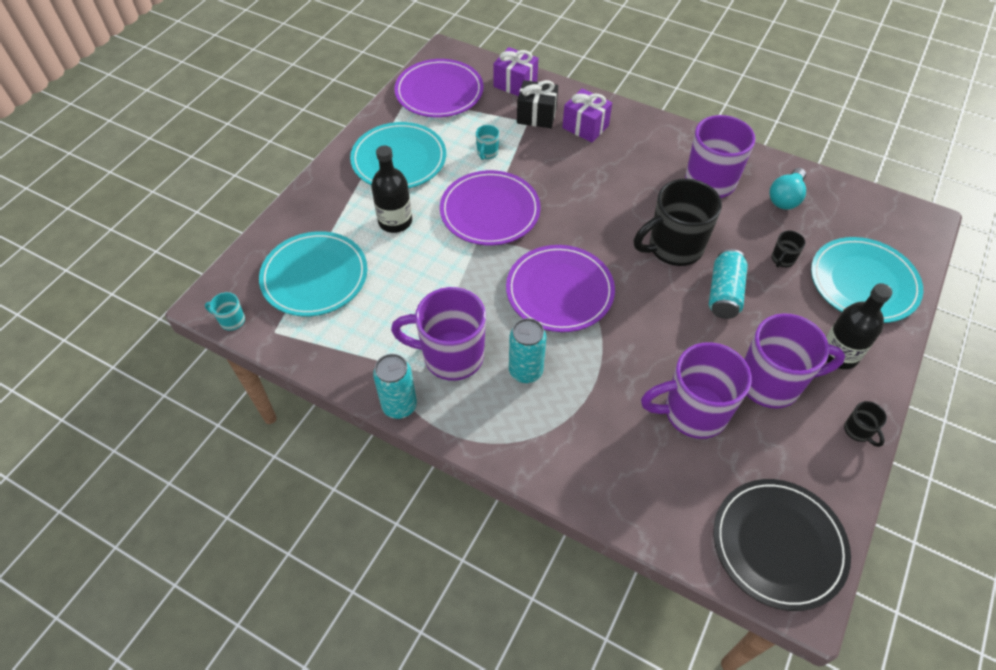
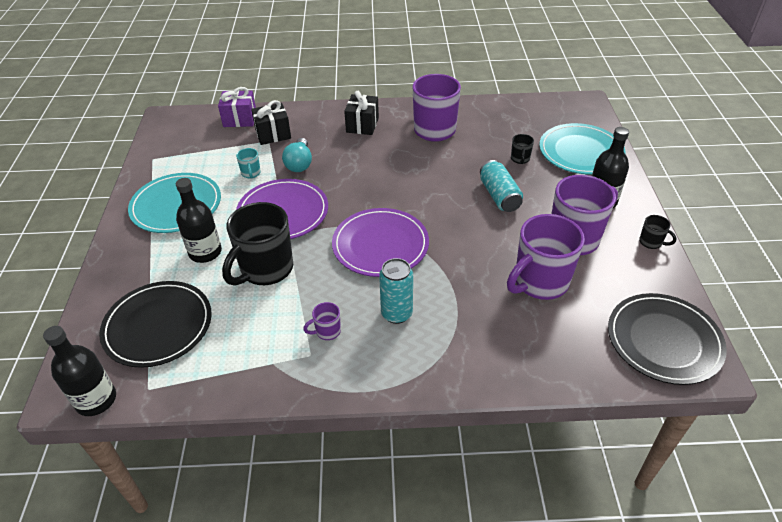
camera: 30 degrees left, 10 degrees down
turquoise mug [205,292,245,331] -> black bottle [43,326,116,416]
turquoise plate [259,231,367,316] -> black plate [99,281,212,368]
turquoise can [373,354,417,419] -> none
purple mug [391,287,486,381] -> purple mug [303,302,341,340], size x0.43
purple plate [394,59,483,118] -> none
purple gift [562,88,612,143] -> none
black mug [634,179,722,266] -> black mug moved to [222,202,293,286]
turquoise light bulb [769,168,806,210] -> turquoise light bulb moved to [282,138,312,172]
none -> black gift [344,91,379,135]

